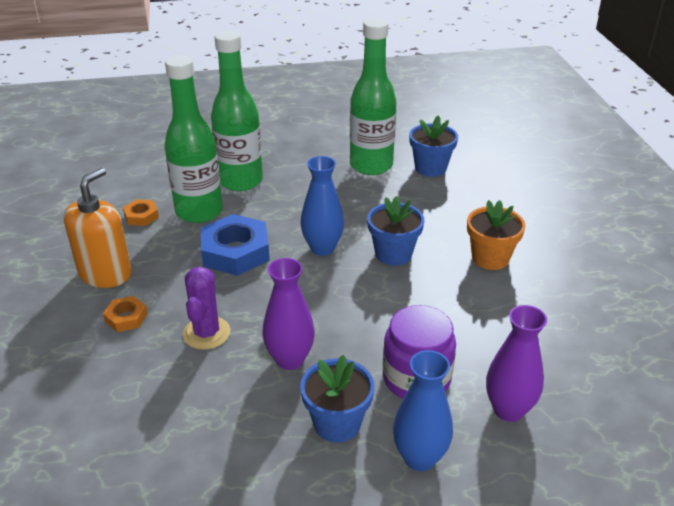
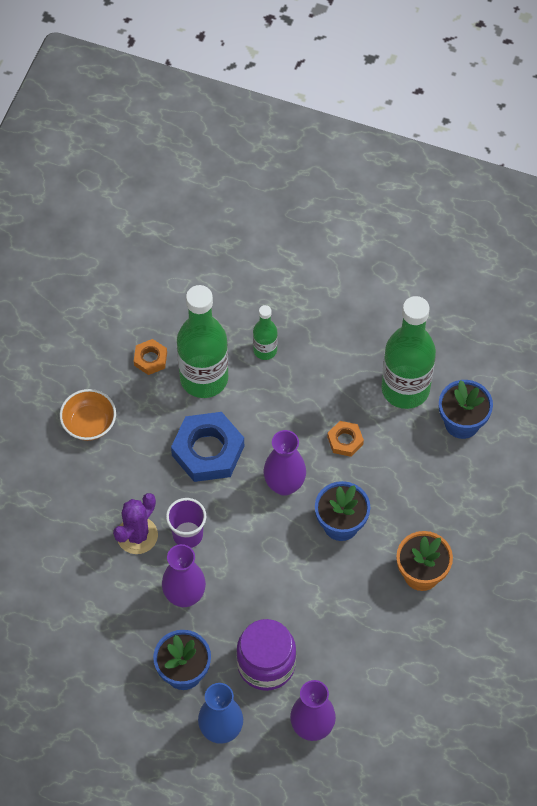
camera: 30 degrees right, 25 degrees up
orange soap dispenser [64,168,132,288] -> orange bowl [60,389,116,441]
orange nut [103,296,148,332] -> orange nut moved to [327,421,364,457]
green bottle [211,31,263,191] -> green bottle [253,305,278,360], size x0.50
blue vase [300,156,344,256] -> purple vase [263,430,306,496]
none -> purple cup [166,498,206,548]

